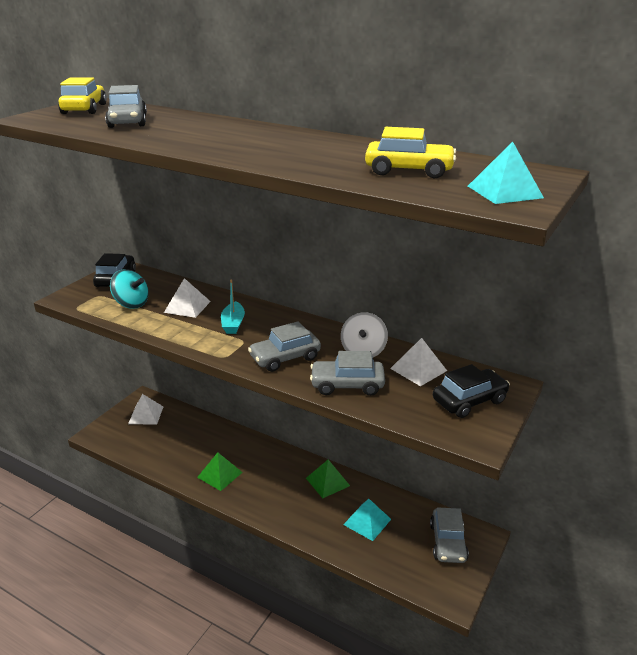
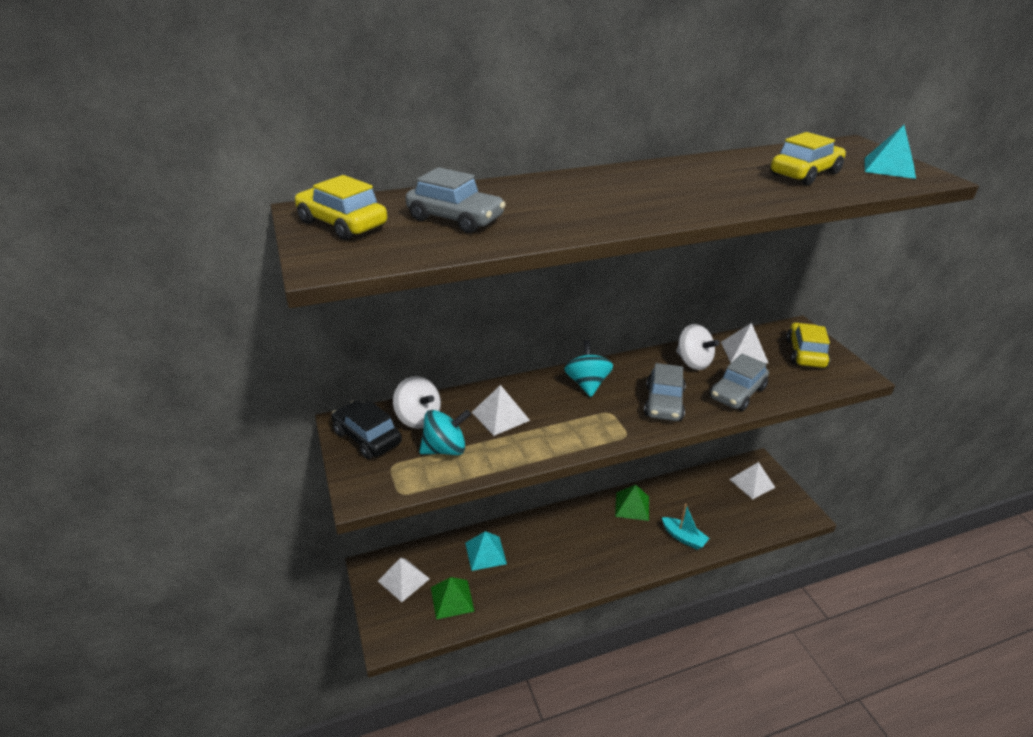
camera: 50 degrees left, 5 degrees up
green pyramid [197,452,243,491] -> green pyramid moved to [431,577,475,619]
turquoise boat [221,279,245,334] -> turquoise boat moved to [662,504,709,550]
turquoise pyramid [343,499,391,541] -> turquoise pyramid moved to [465,531,507,571]
grey car [430,507,469,563] -> white pyramid [729,462,775,499]
black car [433,364,510,418] -> yellow car [786,323,830,368]
none -> white spinning top [393,376,441,429]
none -> turquoise spinning top [564,340,613,397]

